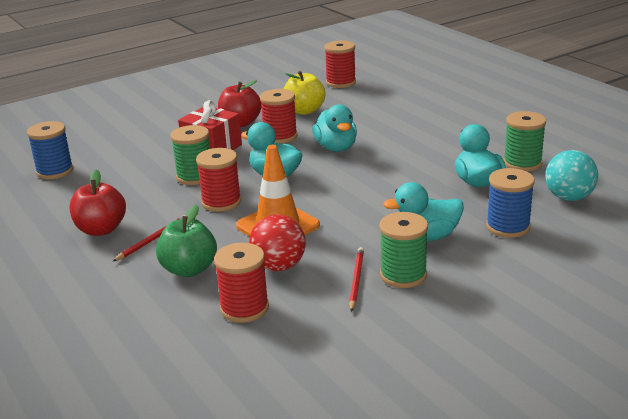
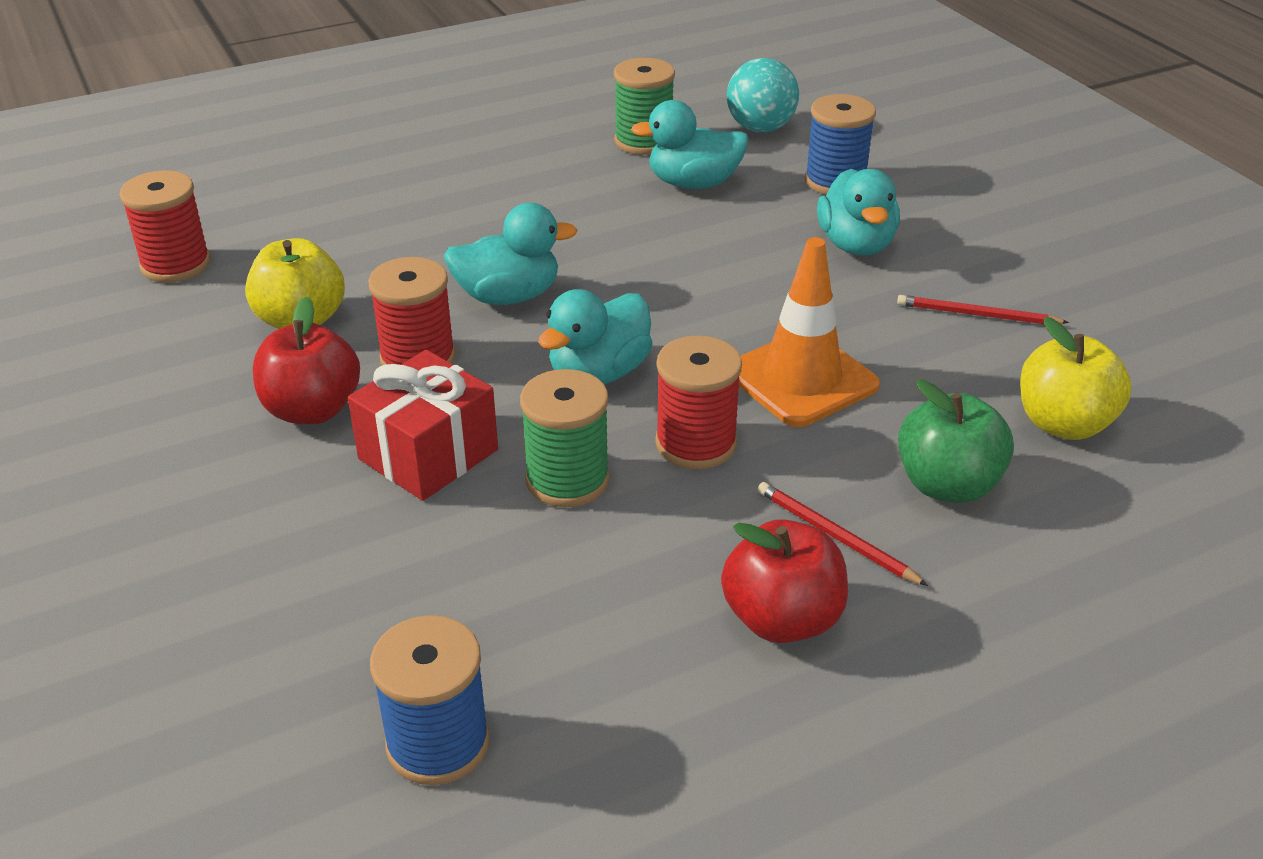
camera: 85 degrees left, 10 degrees up
red spool [214,243,269,323] -> yellow apple [1020,317,1132,440]
red ball [249,214,306,271] -> none
green spool [379,212,428,288] -> none

